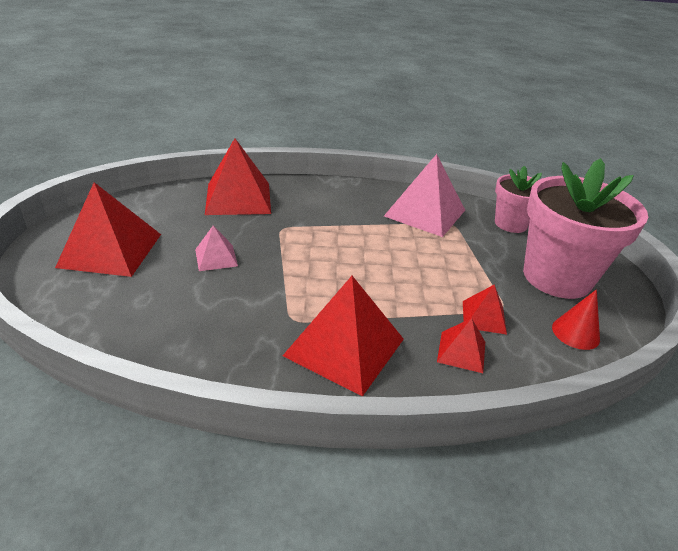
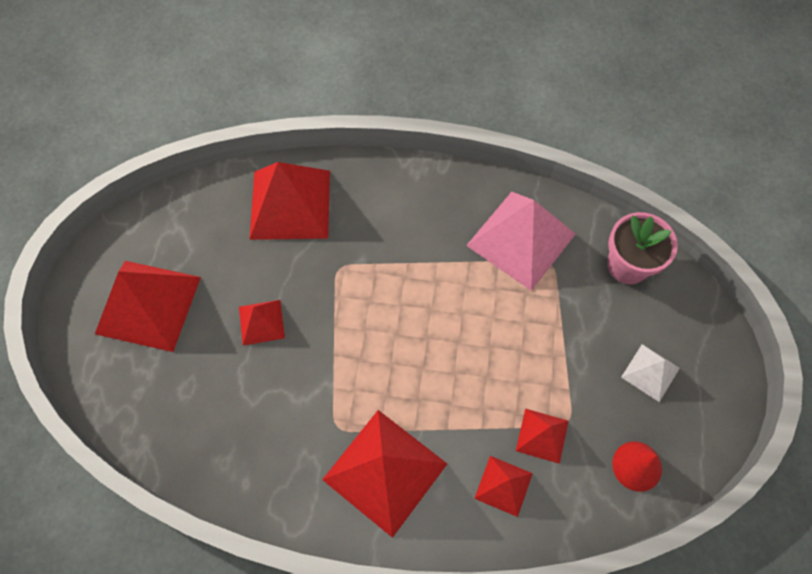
camera: 10 degrees right, 30 degrees up
pink pyramid [195,226,238,271] -> red pyramid [239,300,285,346]
pink flower pot [523,158,648,299] -> white pyramid [621,344,680,402]

